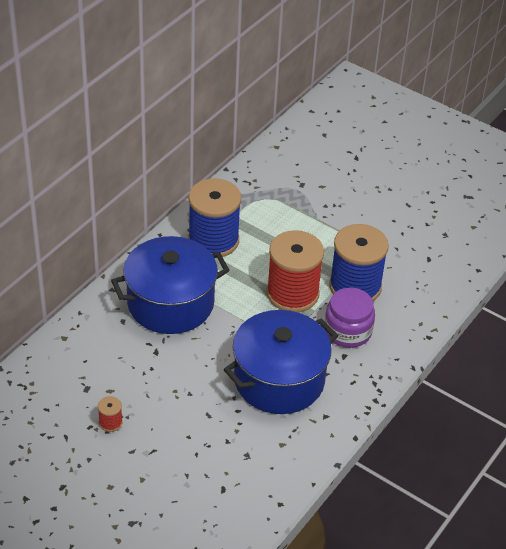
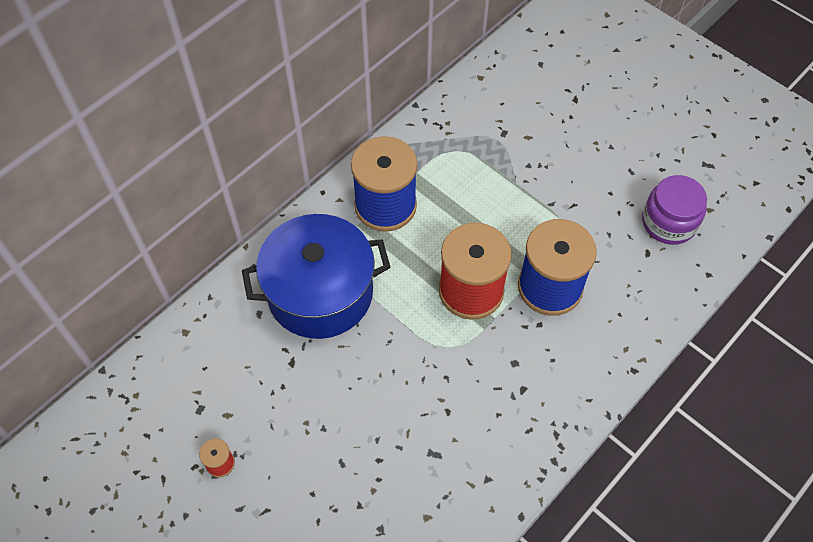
camera: 10 degrees right, 15 degrees up
blue pot [224,310,338,414] -> none
purple jar [325,287,375,348] -> purple jar moved to [642,175,707,245]

